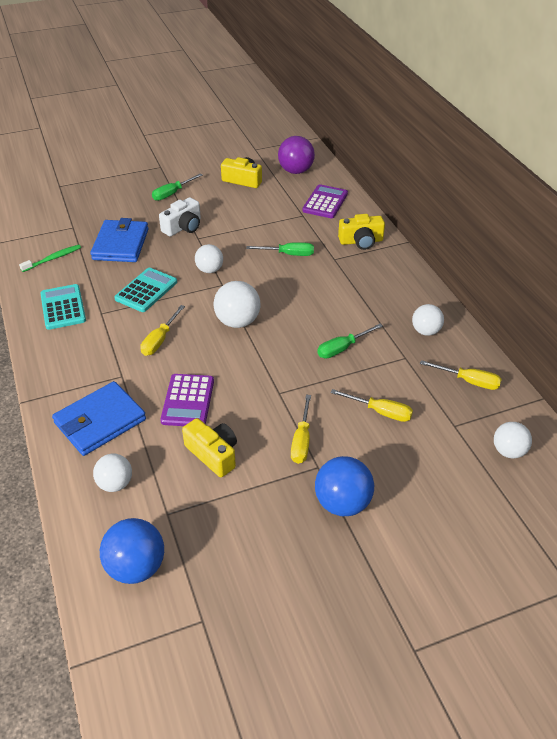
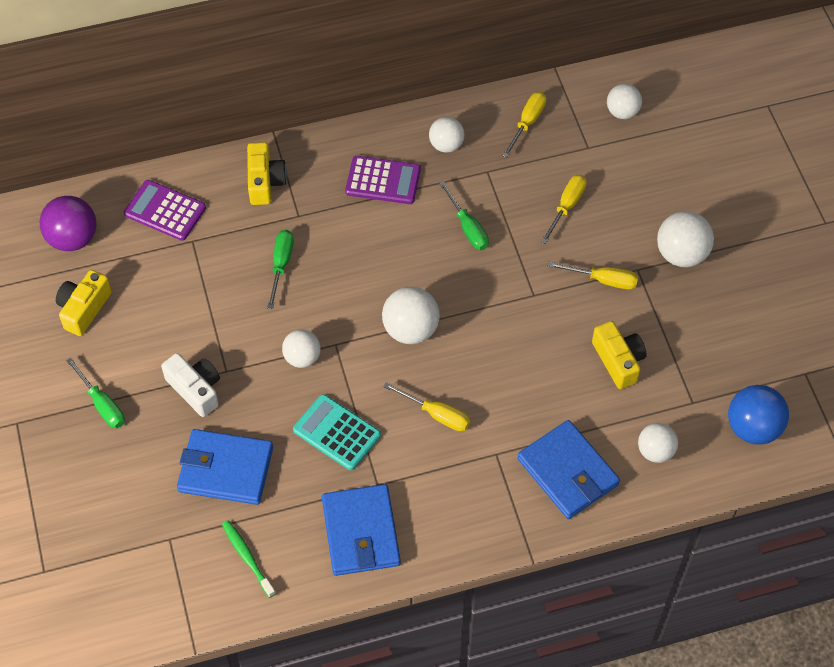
camera: 85 degrees left, 15 degrees up
turquoise calculator [40,284,86,330] -> blue wallet [322,484,401,576]
purple calculator [160,374,214,426] -> purple calculator moved to [345,156,421,204]
yellow camera [182,418,237,477] -> yellow camera turned 105 degrees clockwise [592,321,647,389]
blue ball [315,456,374,516] -> white ball [657,211,714,267]

